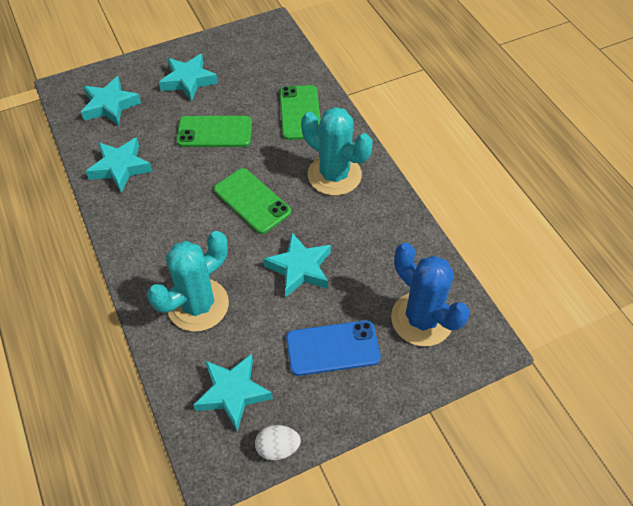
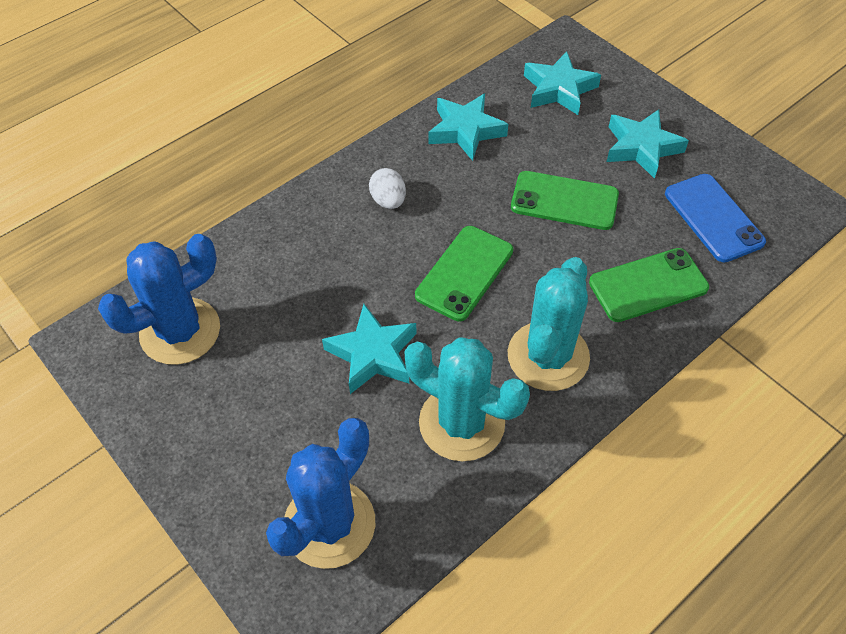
camera: 75 degrees right, 0 degrees up
turquoise cactus [147,231,229,332] -> turquoise cactus moved to [404,337,530,462]
green phone [177,116,252,147] -> green phone turned 60 degrees counterclockwise [511,171,619,230]
turquoise star [193,354,273,431] -> blue cactus [98,234,220,365]
white egg [255,425,301,461] -> white egg moved to [369,168,406,209]
blue phone [286,320,381,376] -> blue phone moved to [665,174,766,263]

